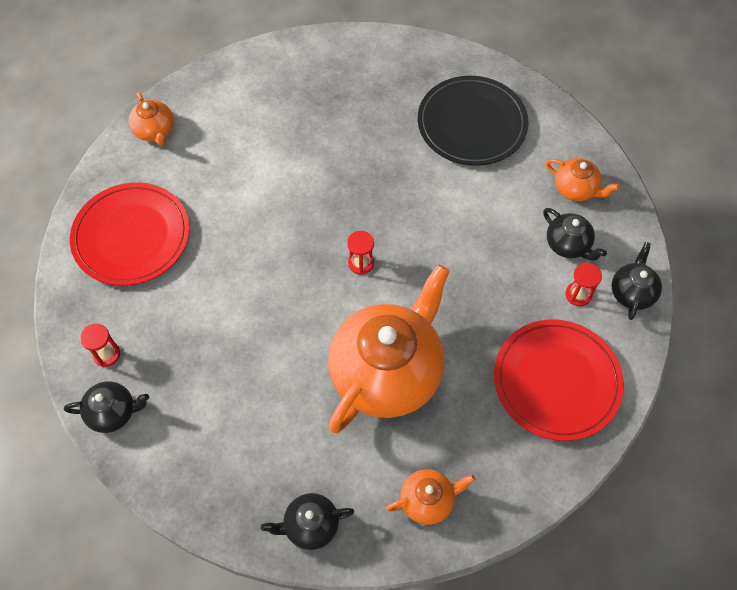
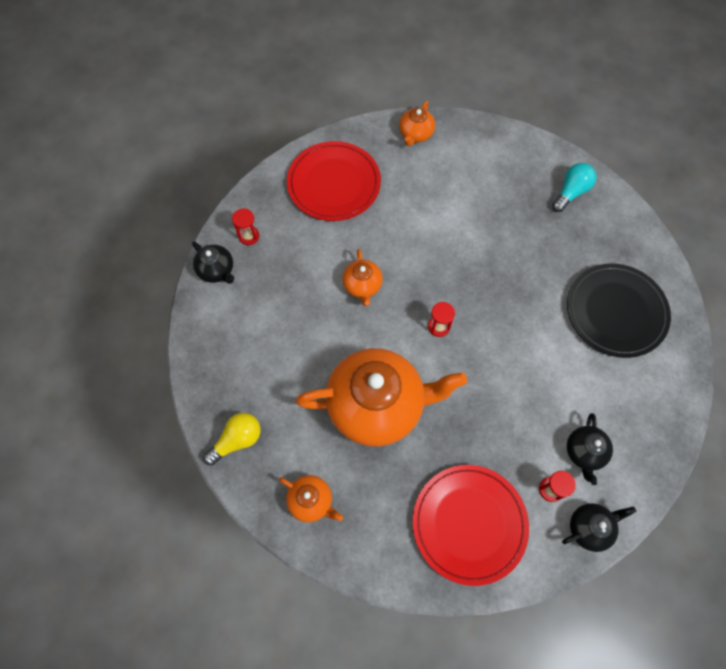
camera: 50 degrees right, 5 degrees up
black teapot [261,493,354,550] -> yellow light bulb [203,413,261,466]
orange teapot [546,158,620,201] -> orange teapot moved to [343,249,383,306]
none -> turquoise light bulb [552,163,596,212]

